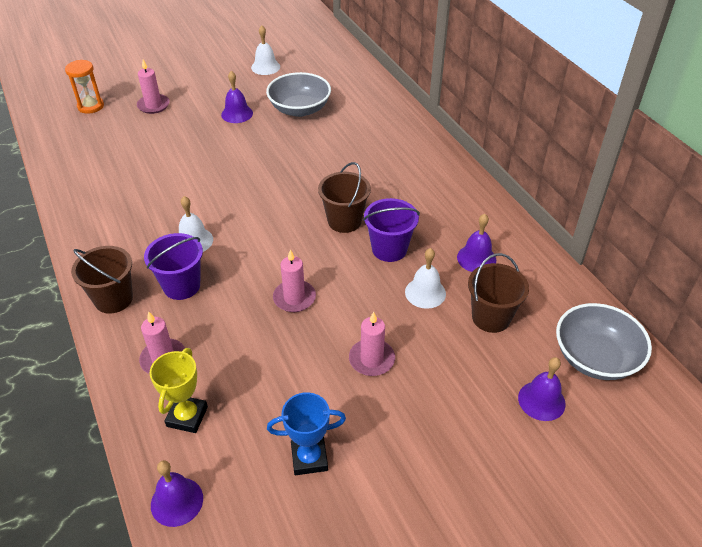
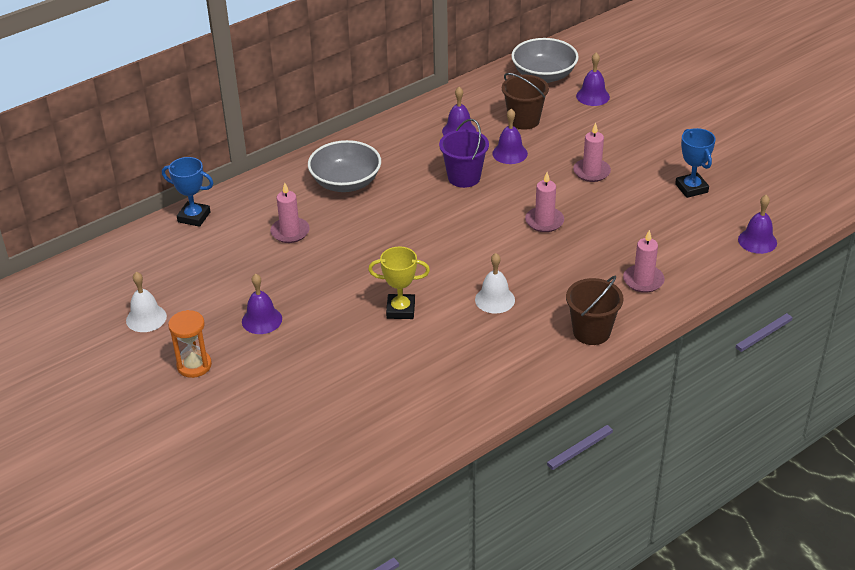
camera: 100 degrees left, 5 degrees down
orange hourglass [65,60,104,114] -> orange hourglass moved to [168,310,212,378]
pink candle [137,60,170,114] -> pink candle moved to [270,183,310,243]
purple bucket [144,233,203,300] -> none
yellow trophy [149,348,208,433] -> yellow trophy moved to [368,247,430,319]
grey bowl [266,72,331,117] -> grey bowl moved to [308,140,381,192]
brown bucket [318,162,371,233] -> none
white bell [405,248,446,309] -> purple bell [492,109,528,164]
none -> blue trophy [162,157,213,227]

